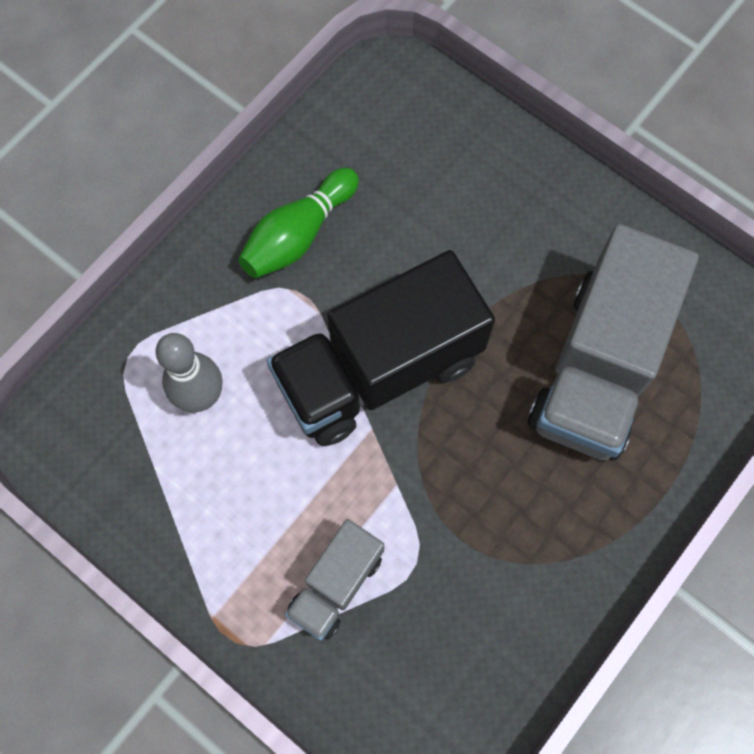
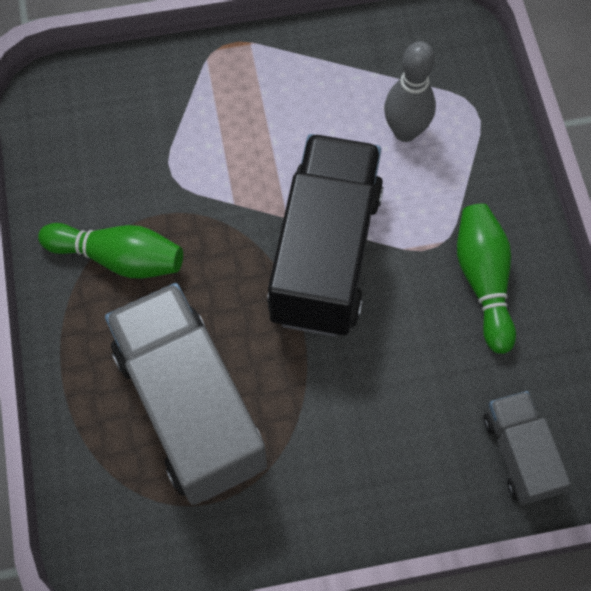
camera: 130 degrees right, 5 degrees down
grey truck [285,519,384,641] -> grey truck moved to [483,391,571,505]
none -> green bowling pin [38,223,183,278]

